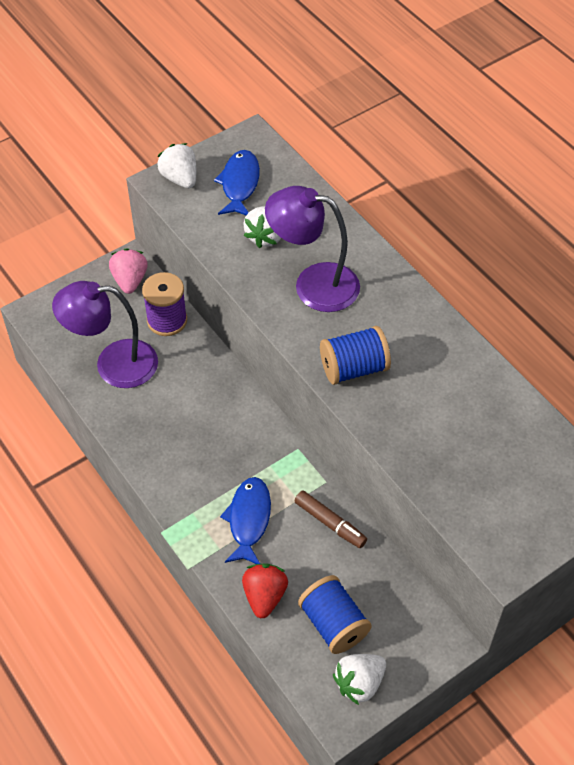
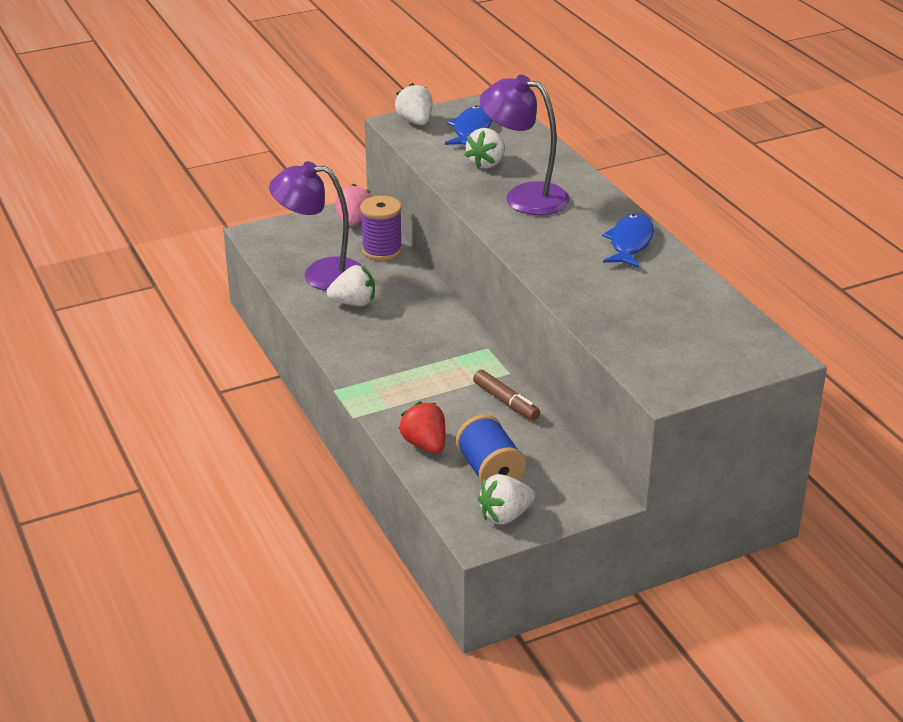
camera: 10 degrees right, 20 degrees down
blue fish [220,477,271,564] -> blue fish moved to [602,213,654,268]
red strawberry [242,563,288,618] -> red strawberry turned 45 degrees counterclockwise [399,401,445,453]
blue spool [320,326,391,385] -> none
none -> white strawberry [327,265,375,306]

